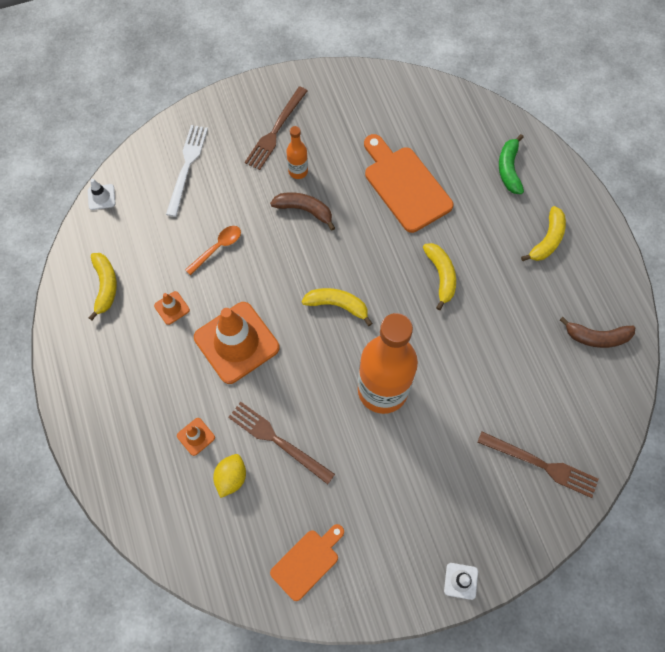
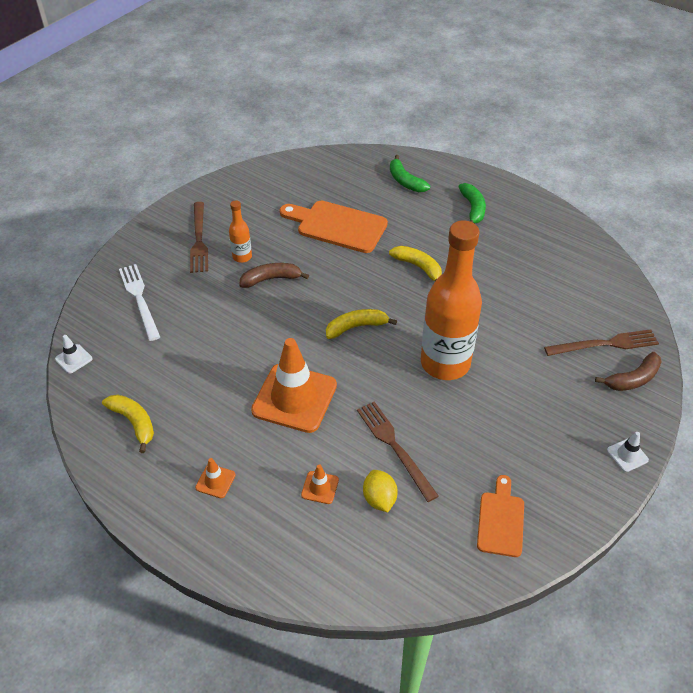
camera: 35 degrees left, 20 degrees down
orange traffic cone [154,291,190,325] -> orange traffic cone moved to [195,458,236,498]
orange spoon [185,226,241,275] -> none
brown fork [228,402,335,484] -> brown fork turned 60 degrees clockwise [357,401,439,502]
yellow banana [521,206,566,261] -> green banana [458,183,486,224]
brown banana [560,317,635,348] -> brown banana moved to [595,352,662,391]

